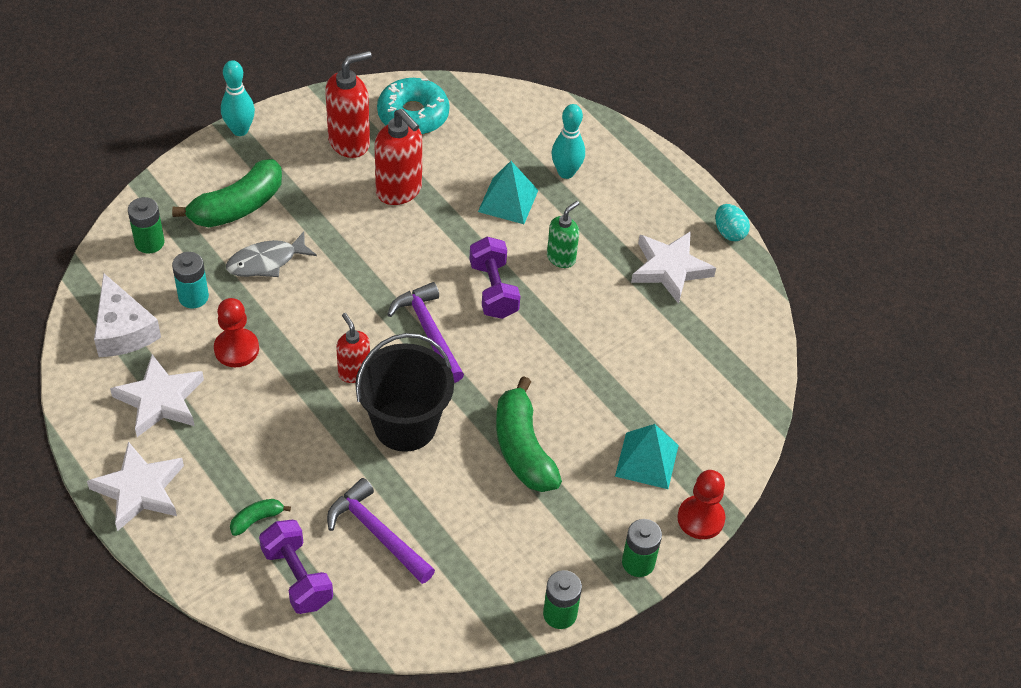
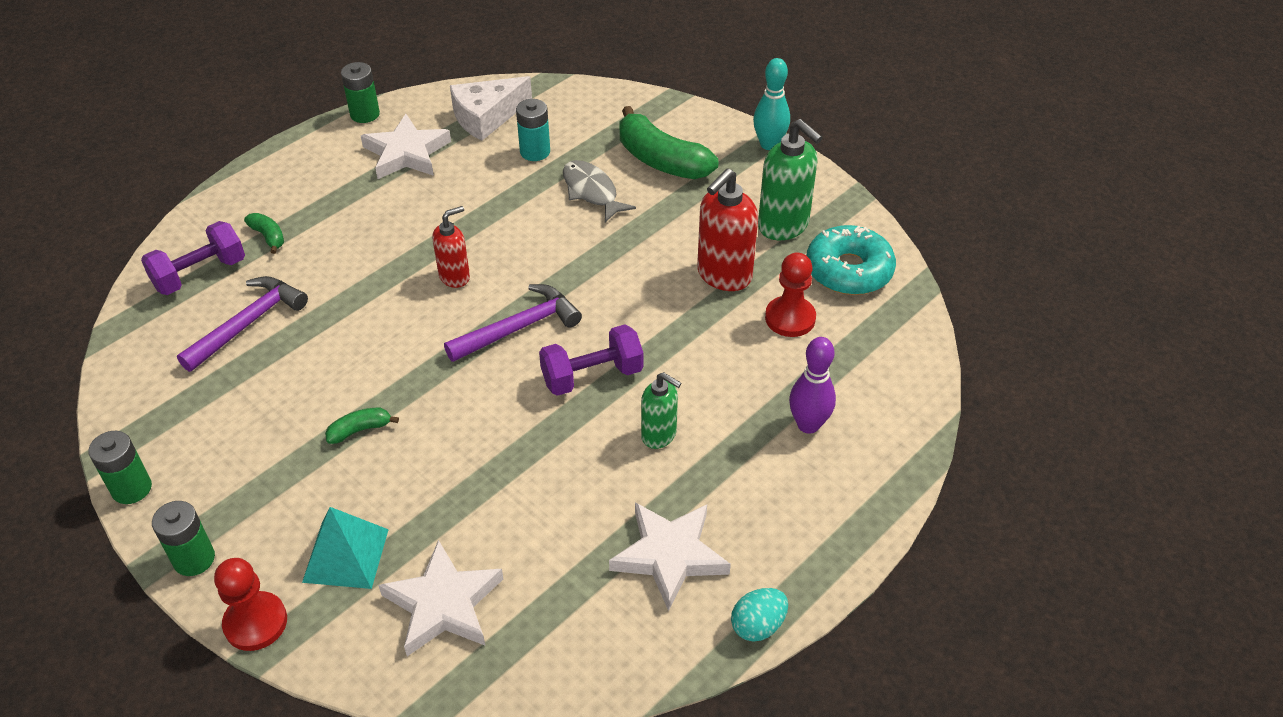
camera: 85 degrees right, 5 degrees down
white star [87,442,184,531] -> white star moved to [378,540,503,656]
green battery [128,197,165,254] -> green battery moved to [341,62,380,123]
red pawn [214,298,259,367] -> red pawn moved to [765,252,816,337]
red soap dispenser [325,51,372,158] -> green soap dispenser [758,119,823,240]
black bucket [356,333,454,452] -> none
turquoise pyramid [478,161,538,224] -> none
green banana [496,376,562,492] -> green banana [325,408,399,444], size x0.46
turquoise bowling pin [551,104,585,179] -> purple bowling pin [789,337,836,434]

